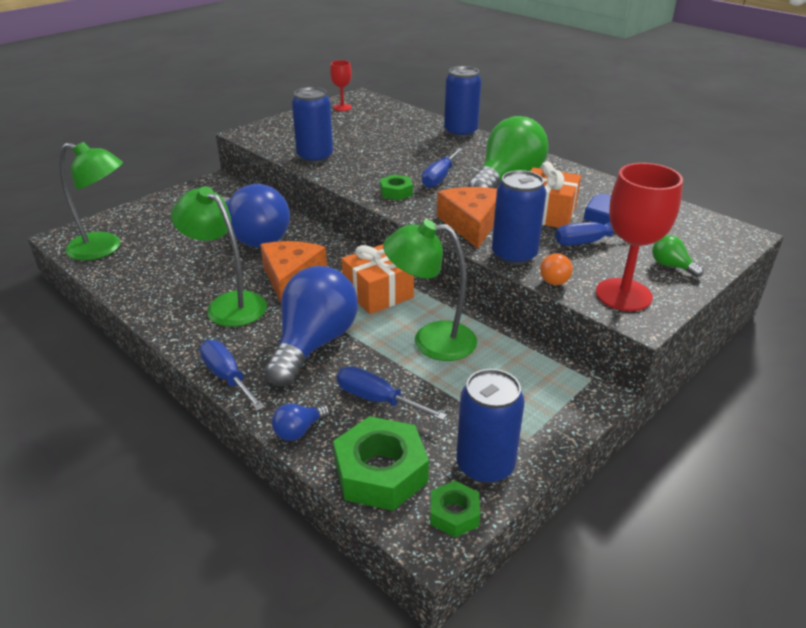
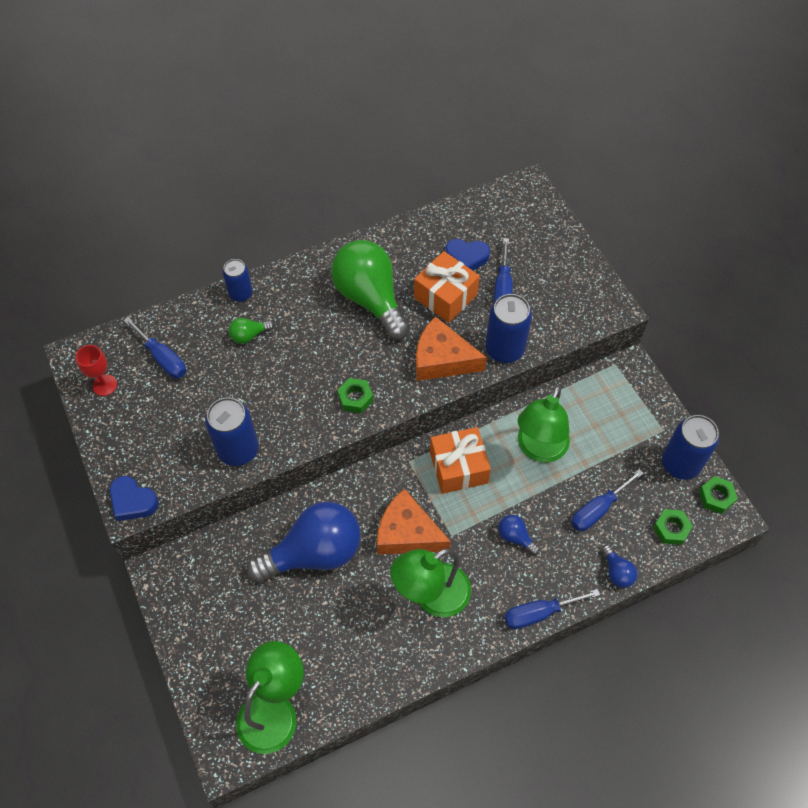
camera: 70 degrees left, 25 degrees up
blue light bulb [265,266,358,386] -> blue light bulb [498,515,540,555], size x0.42
green nut [333,416,429,511] -> green nut [653,509,693,545], size x0.54
blue screwdriver [422,148,463,188] -> blue screwdriver moved to [124,317,186,378]
blue can [444,66,481,138] -> blue can [223,259,253,302], size x0.63
orange light bulb [540,253,573,285] -> none
red goblet [596,163,683,311] -> none
green light bulb [652,235,704,277] -> green light bulb moved to [229,318,274,344]
none -> blue heart [110,476,159,521]

